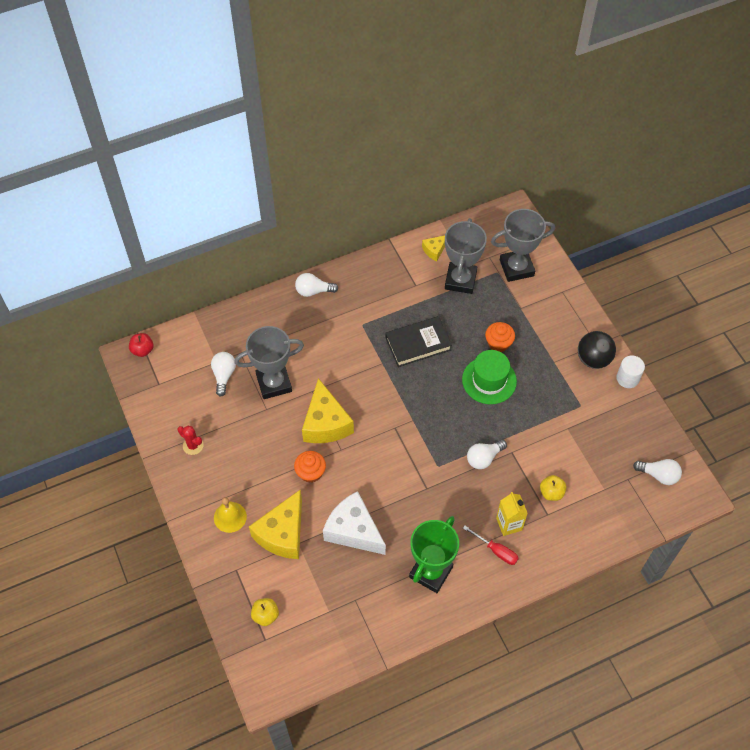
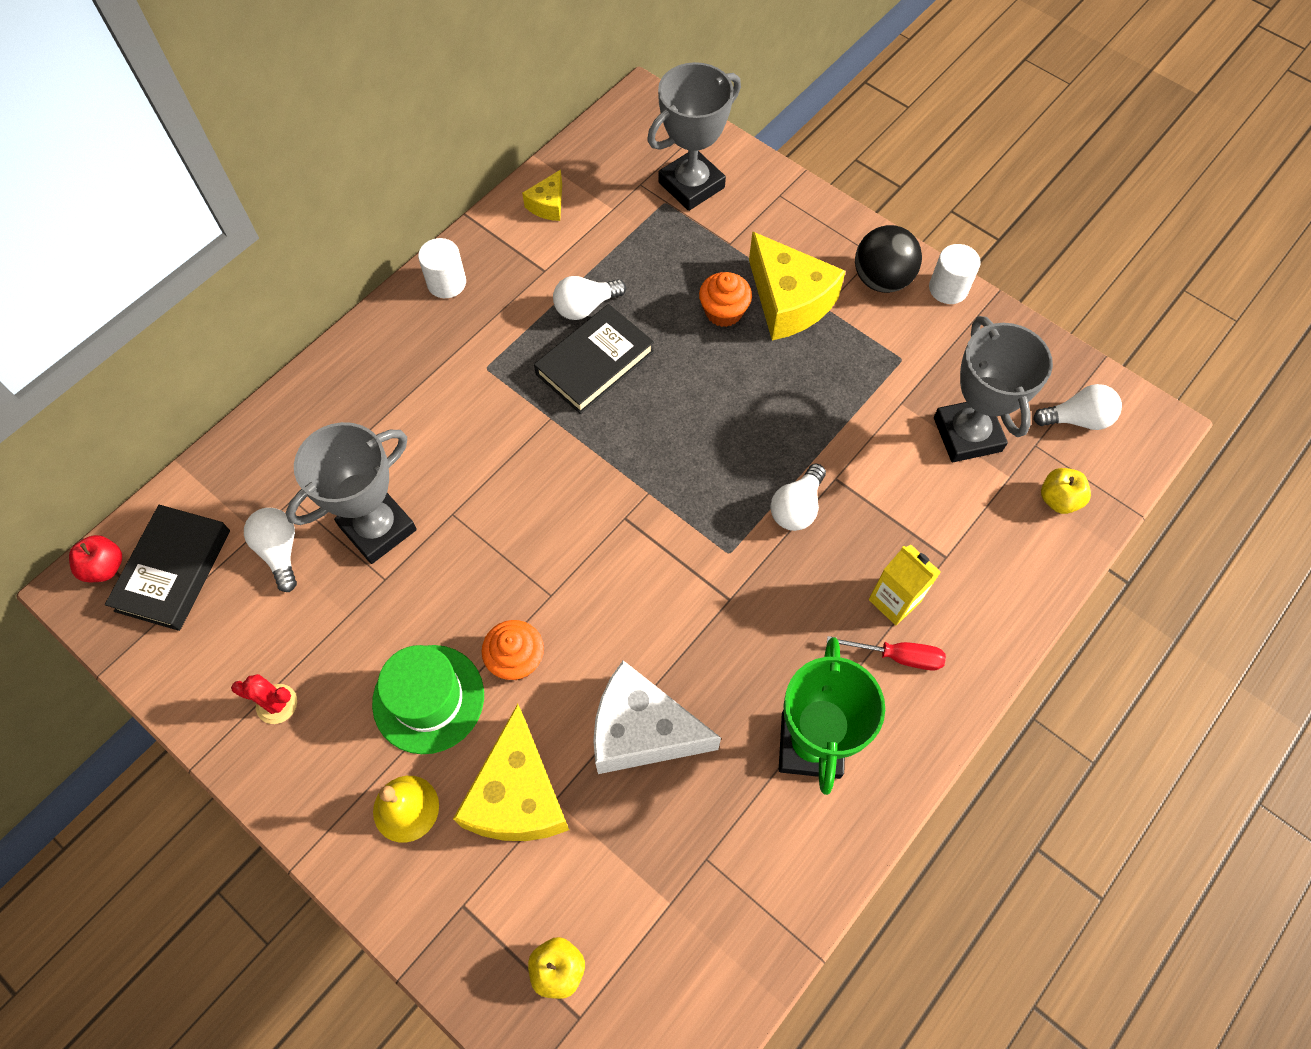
camera: 25 degrees left, 5 degrees up
white light bulb [295,273,338,297] -> white light bulb moved to [553,276,626,320]
yellow cheese [302,378,354,443] -> yellow cheese moved to [749,231,846,340]
grey trophy [445,218,487,294] -> grey trophy moved to [934,316,1053,462]
green hat [462,350,517,404] -> green hat moved to [372,645,484,754]
yellow apple [540,475,566,501] -> yellow apple moved to [1041,468,1091,514]
none -> black book [105,505,230,631]
none -> white cylinder [418,238,466,298]

